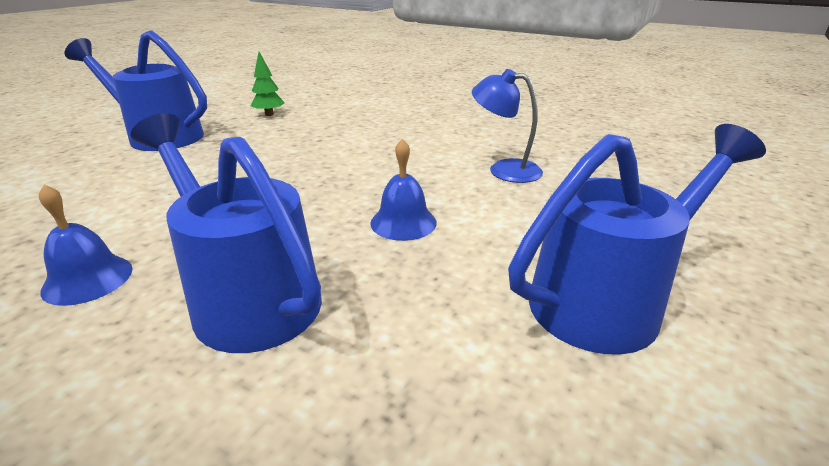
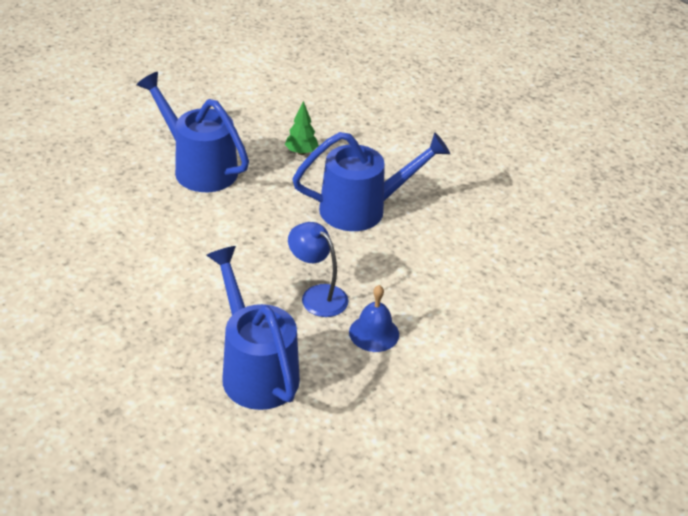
camera: 15 degrees right, 10 degrees up
blue bell [39,184,133,306] -> none
blue lamp [472,69,543,183] -> blue lamp moved to [288,222,348,317]
blue watering can [508,124,766,355] -> blue watering can moved to [292,132,450,231]

